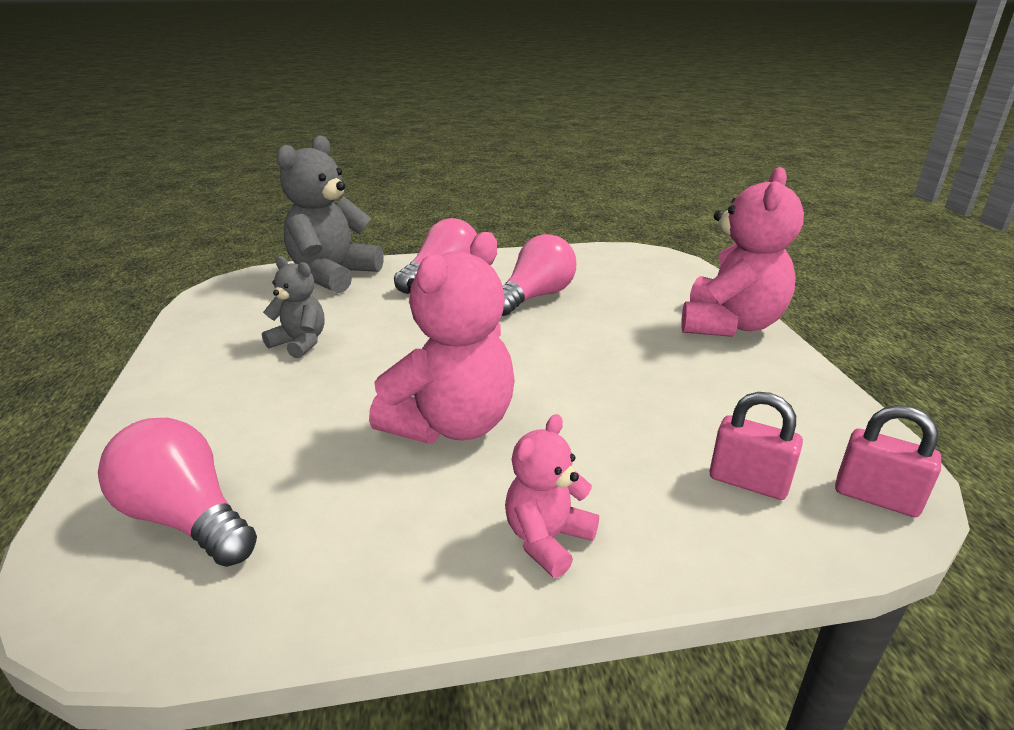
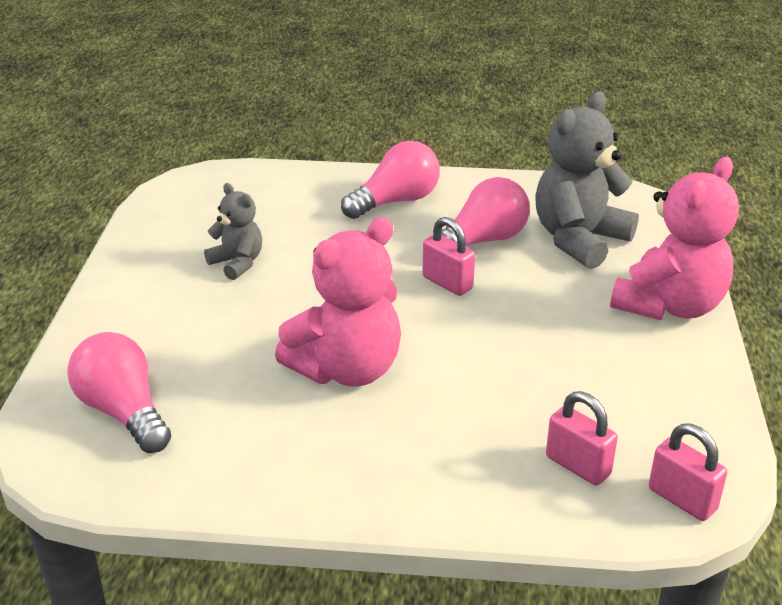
camera: 15 degrees right, 5 degrees up
grey teddy bear [277,135,384,293] -> grey teddy bear moved to [535,92,639,269]
pink teddy bear [505,414,599,578] -> none
none -> pink padlock [423,217,475,296]

